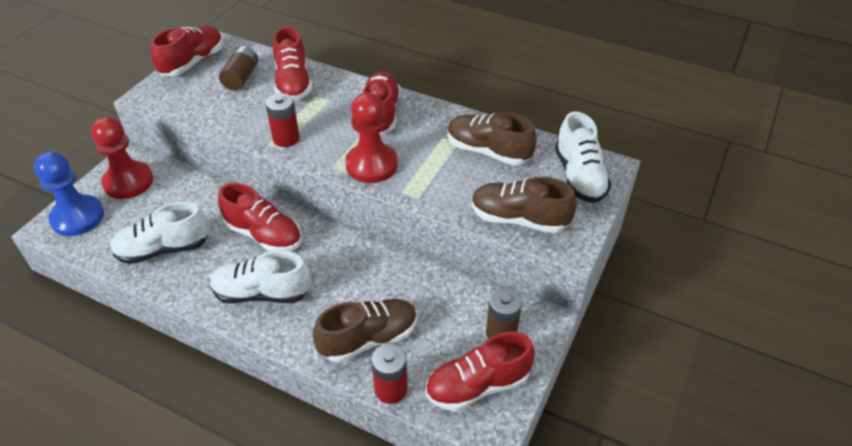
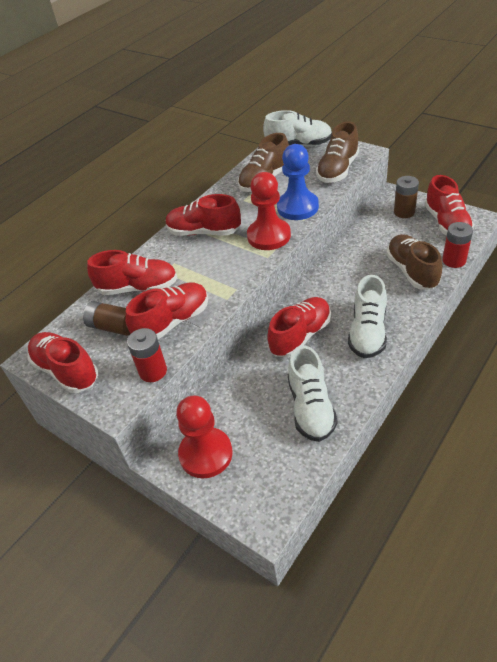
camera: 75 degrees left, 0 degrees up
blue pawn [34,152,104,236] -> blue pawn moved to [277,144,319,220]
red battery [265,93,300,147] -> red battery moved to [127,328,167,382]
none -> red shoe [125,282,208,339]

